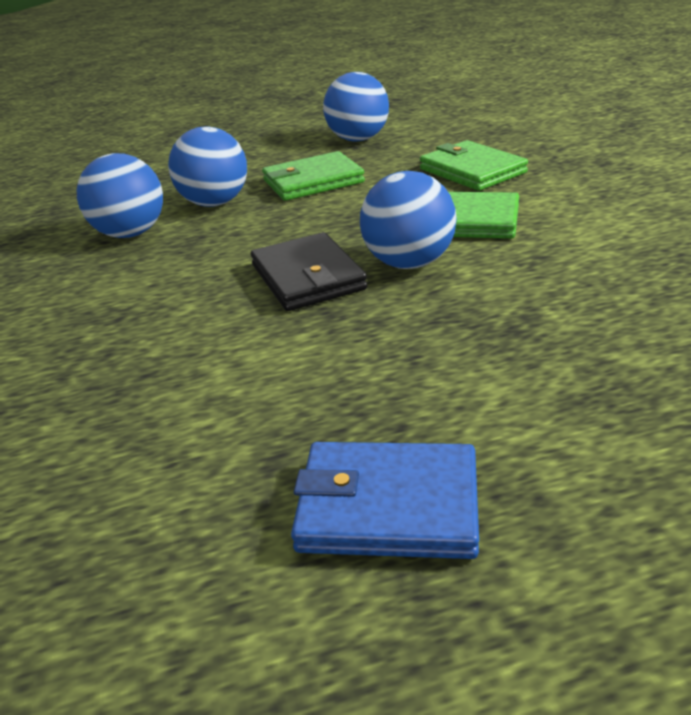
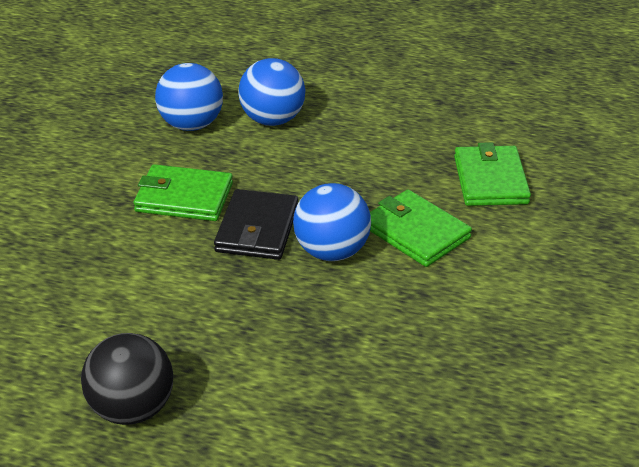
camera: 30 degrees right, 5 degrees up
green wallet [262,151,365,201] -> green wallet moved to [133,164,233,221]
blue wallet [291,442,479,559] -> black ball [81,333,173,425]
blue ball [323,72,389,142] -> none

